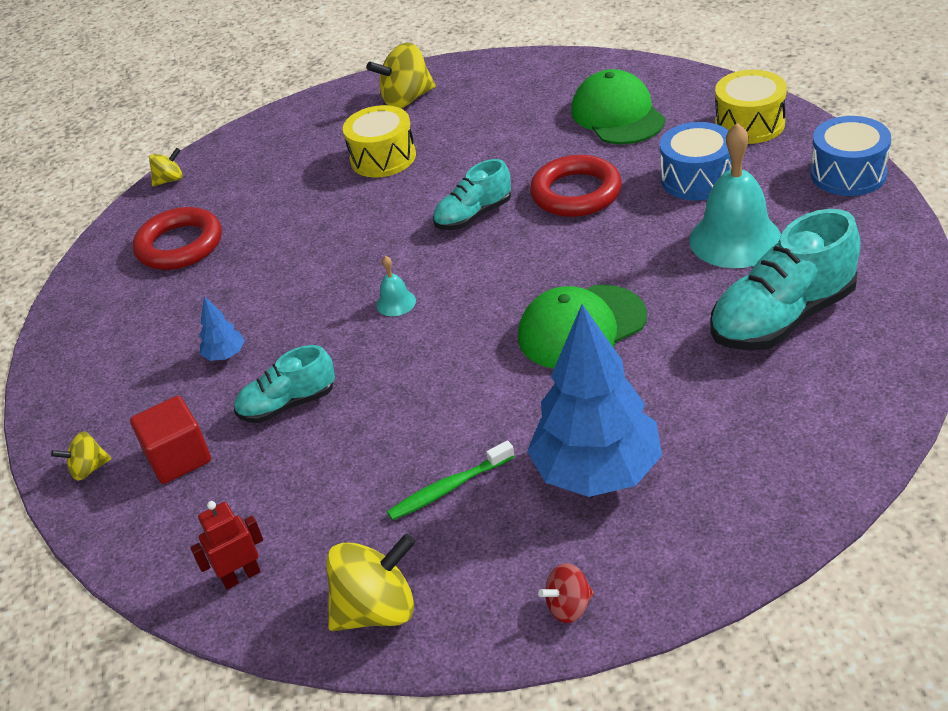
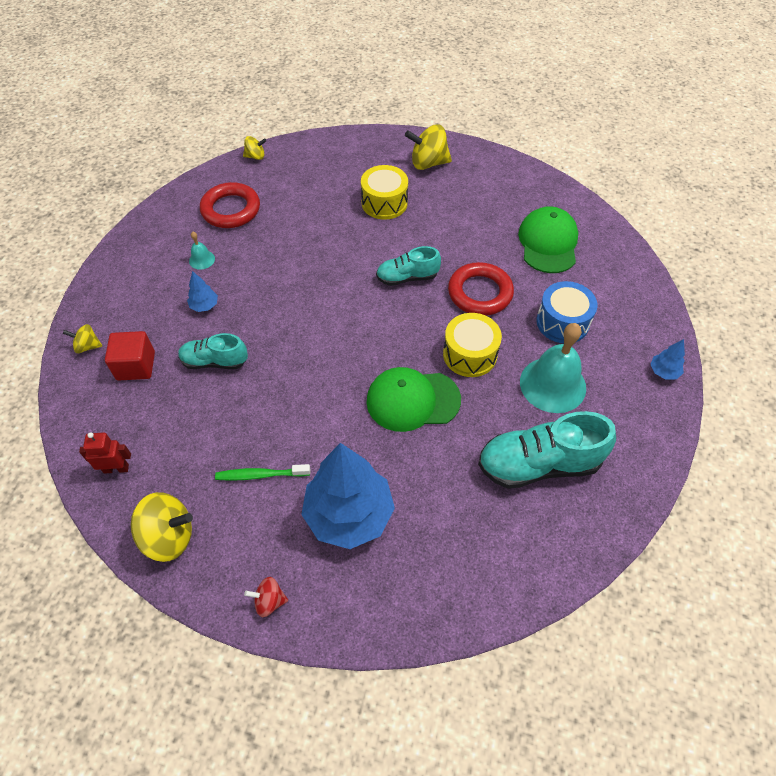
camera: 20 degrees right, 15 degrees up
turquoise bell [376,256,416,316] -> turquoise bell moved to [189,232,215,270]
yellow drum [715,70,787,144] -> yellow drum moved to [443,313,502,377]
blue drum [811,116,891,196] -> blue tree [650,339,685,380]

